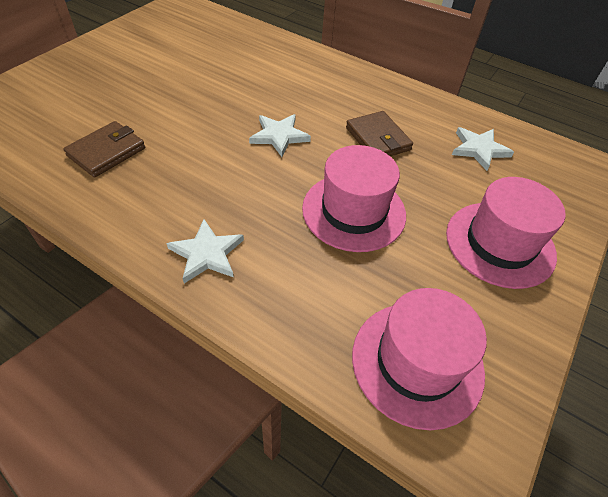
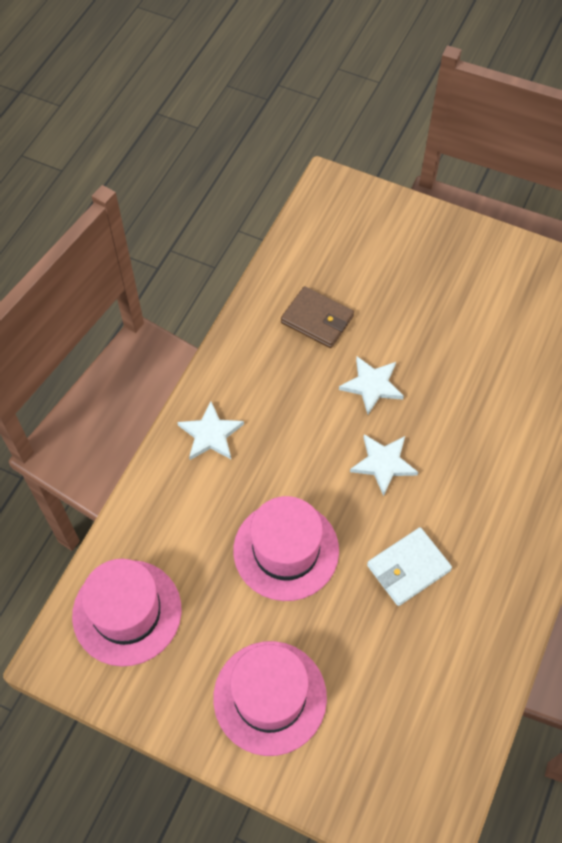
camera: 85 degrees right, 10 degrees up
brown wallet [346,111,413,156] -> white wallet [367,527,452,606]
white star [452,127,514,171] -> white star moved to [339,356,404,414]

